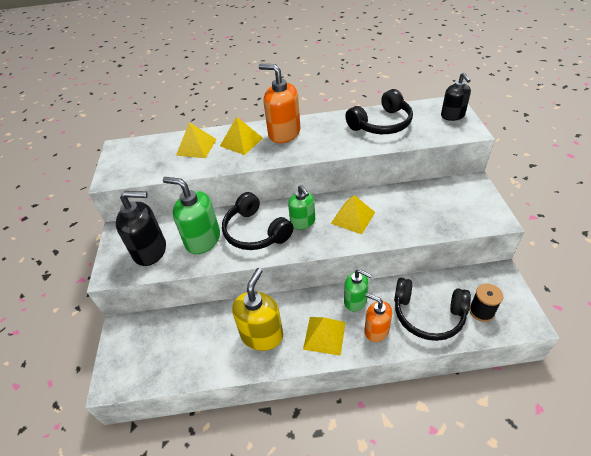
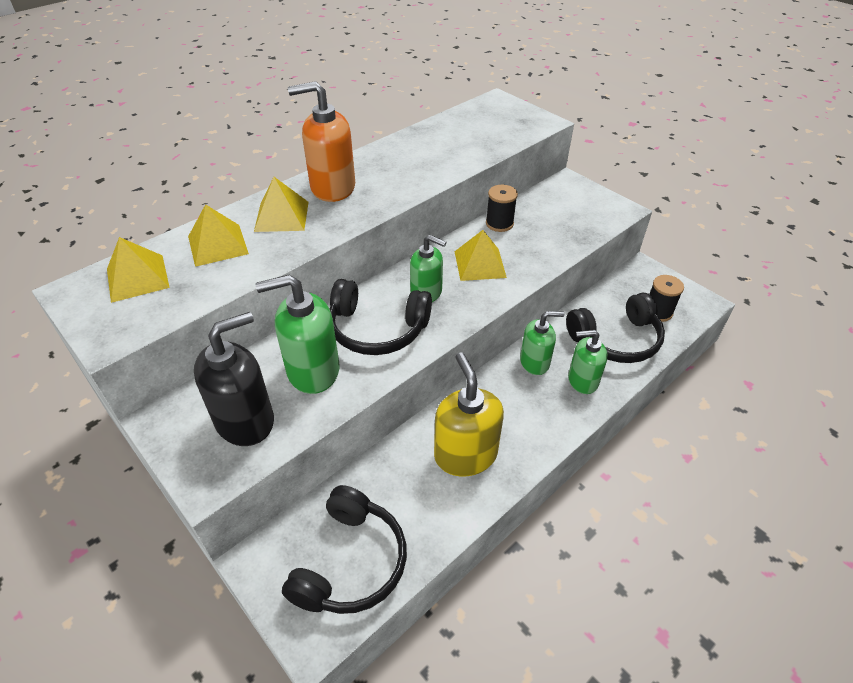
camera: 40 degrees left, 0 degrees up
yellow pyramid [303,317,346,356] -> yellow pyramid moved to [107,237,170,303]
black headphones [345,89,413,134] -> black headphones moved to [282,485,407,614]
orange soap dispenser [365,293,392,342] -> green soap dispenser [568,330,608,394]
black soap dispenser [441,73,471,121] -> none
none -> black spool [486,185,518,232]

